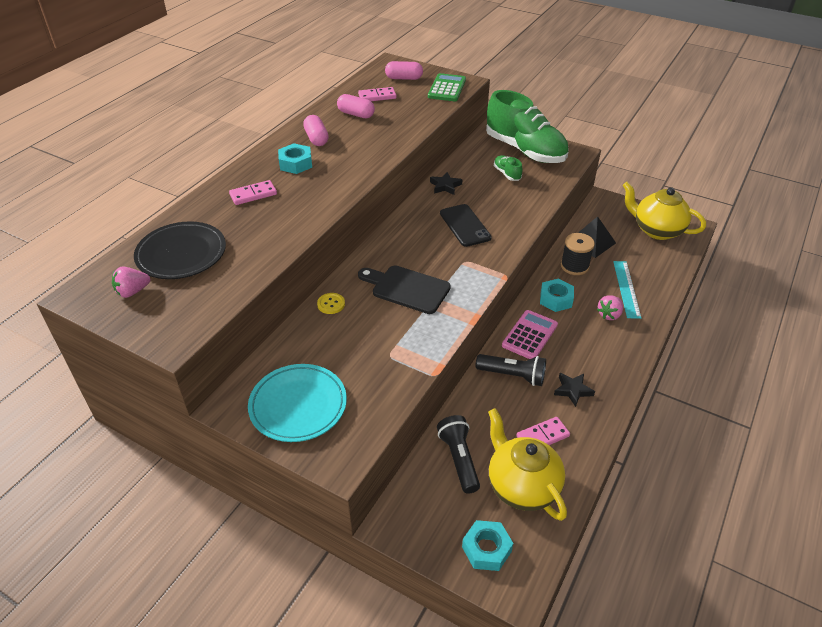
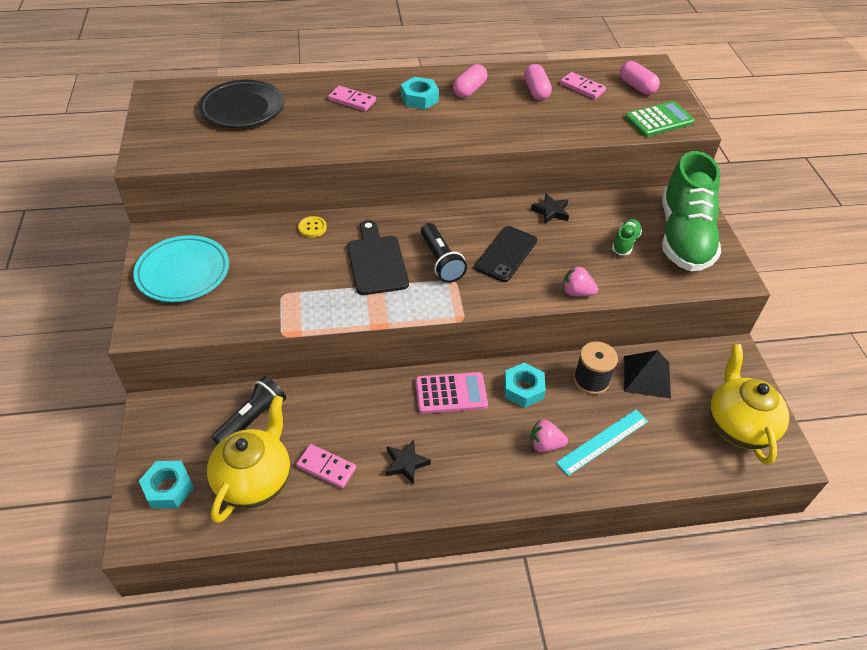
camera: 50 degrees right, 5 degrees up
pink strawberry [112,267,150,298] -> pink strawberry moved to [563,267,598,296]
black flashlight [476,354,546,386] -> black flashlight moved to [421,223,467,283]

